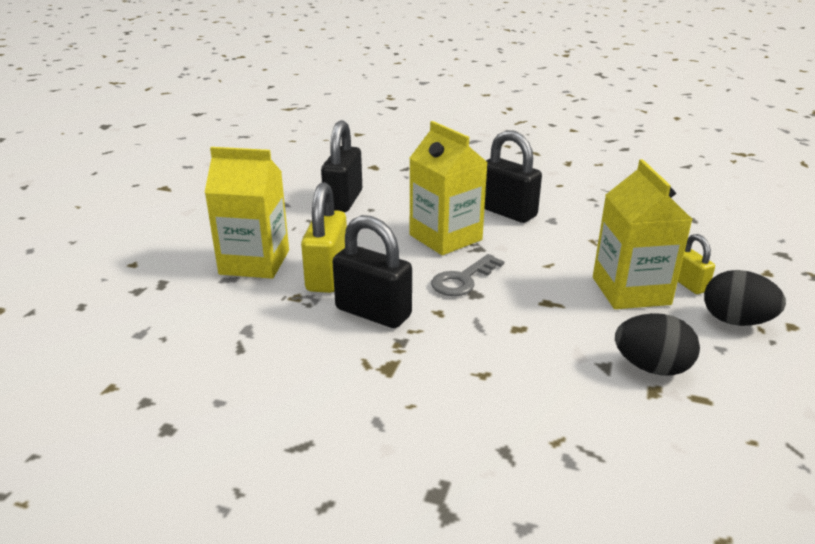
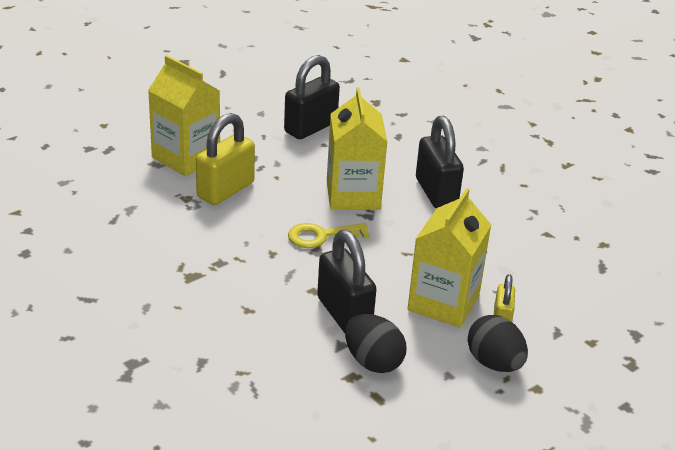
camera: 30 degrees right, 5 degrees up
black padlock [332,215,412,328] -> black padlock moved to [317,230,377,333]
grey key [431,254,504,296] -> yellow key [288,223,370,248]

